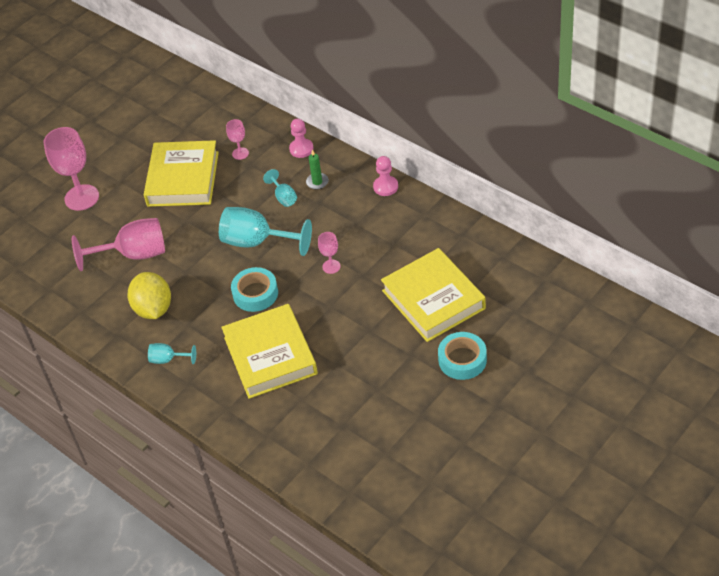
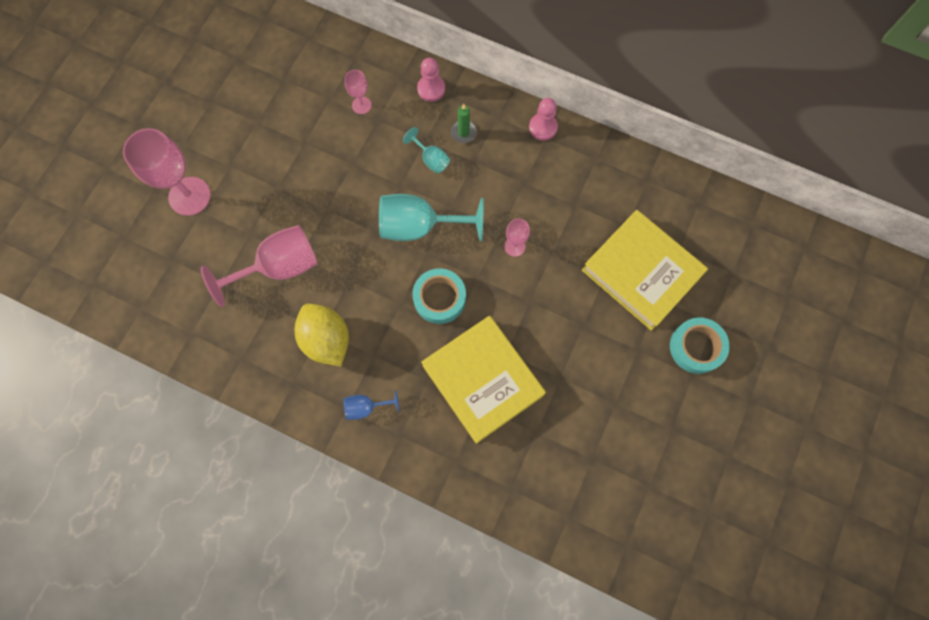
camera: 20 degrees left, 25 degrees up
yellow book [144,140,219,207] -> none
turquoise goblet [148,343,196,364] -> blue goblet [343,390,400,420]

